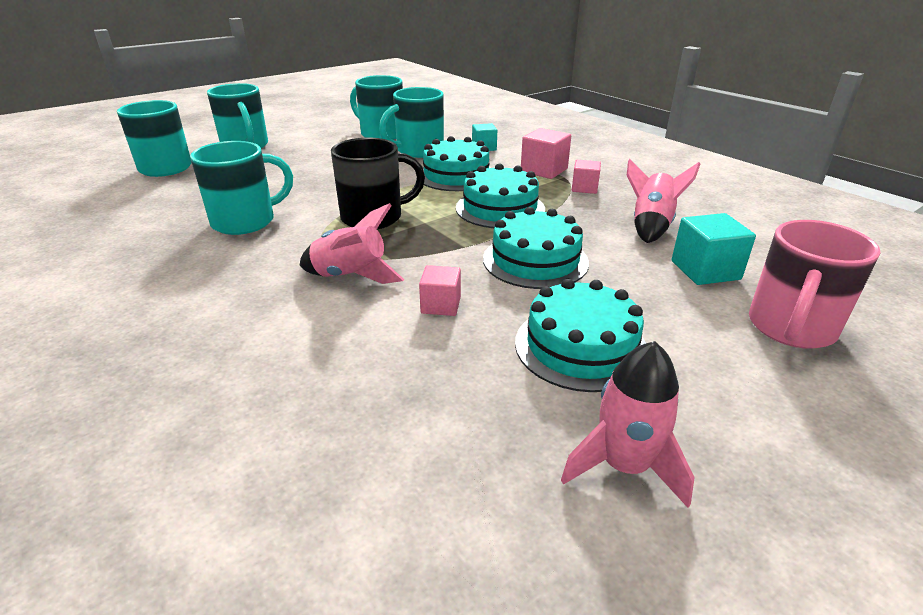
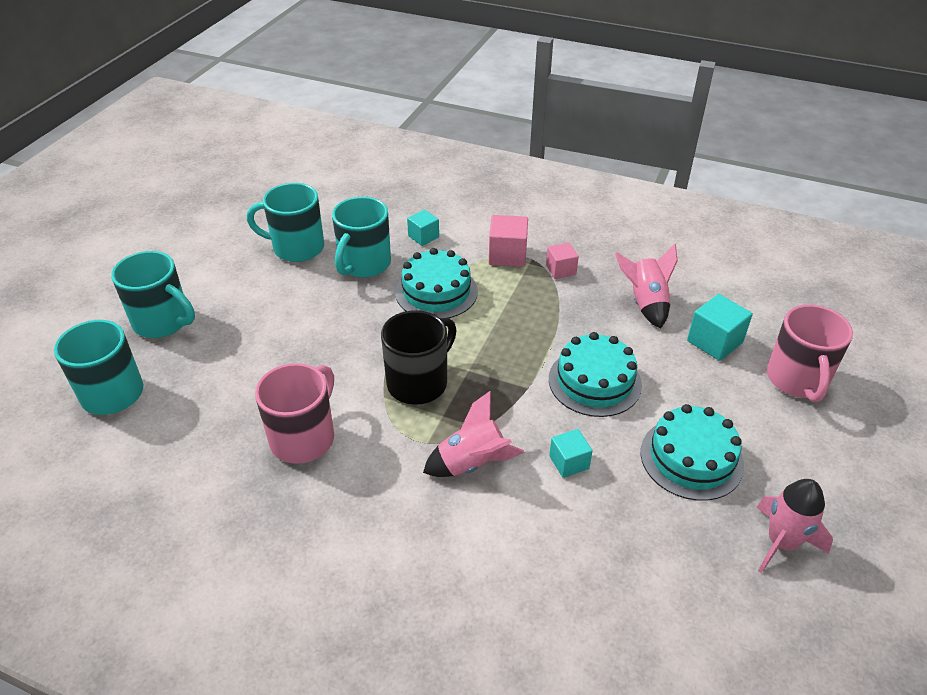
camera: 30 degrees left, 10 degrees up
turquoise mug [190,141,293,235] -> pink mug [255,363,334,464]
pink cube [419,265,461,316] -> turquoise cube [549,429,593,478]
turquoise cake [456,163,545,228] -> none

